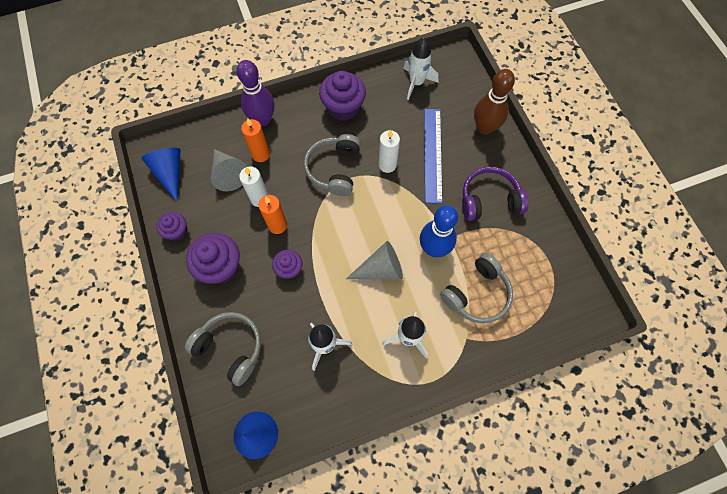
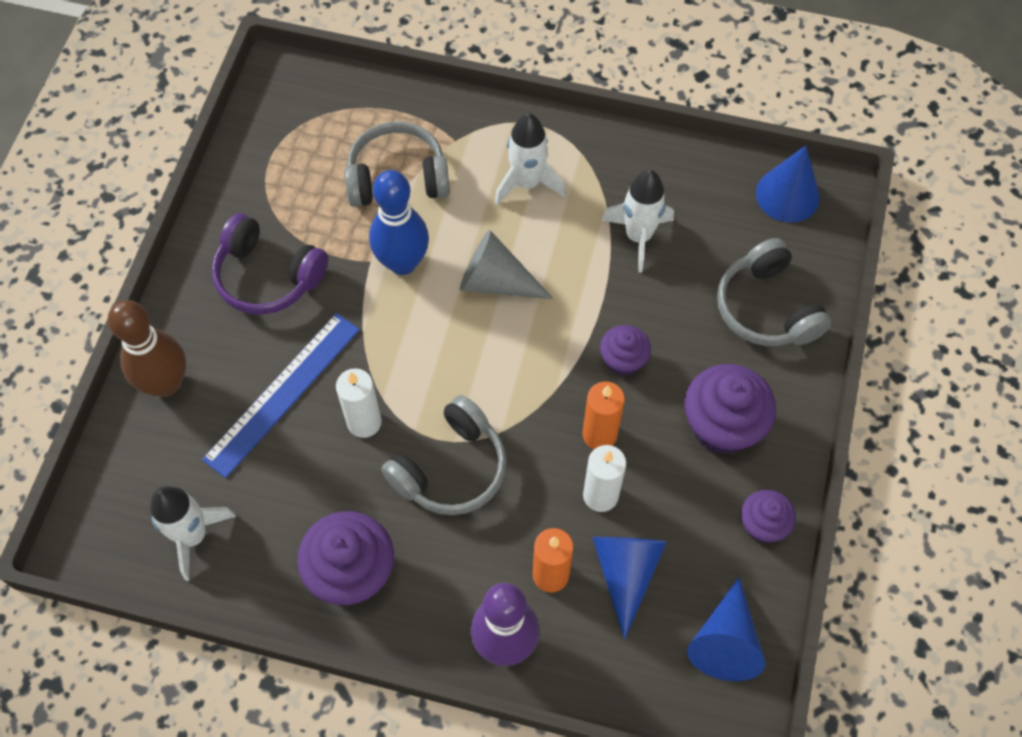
camera: 145 degrees left, 5 degrees down
grey cone [211,149,247,191] -> blue cone [592,537,667,640]

